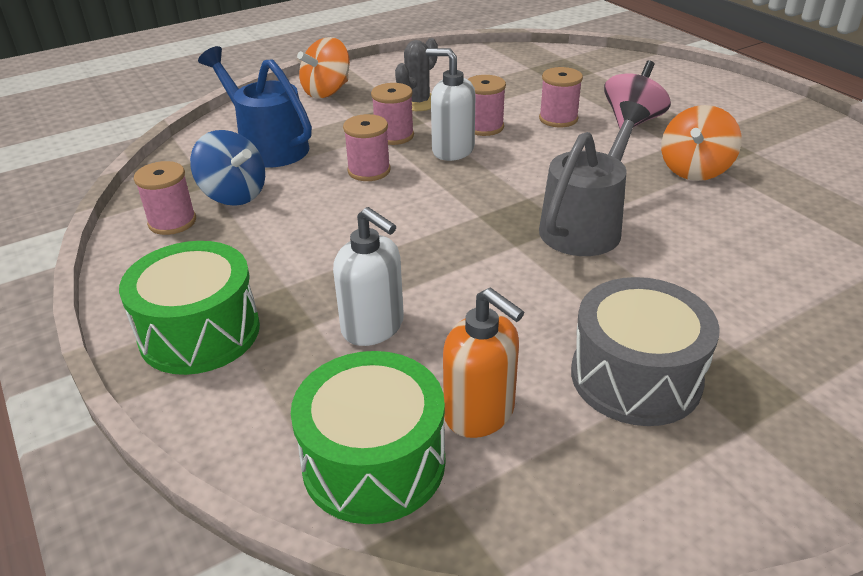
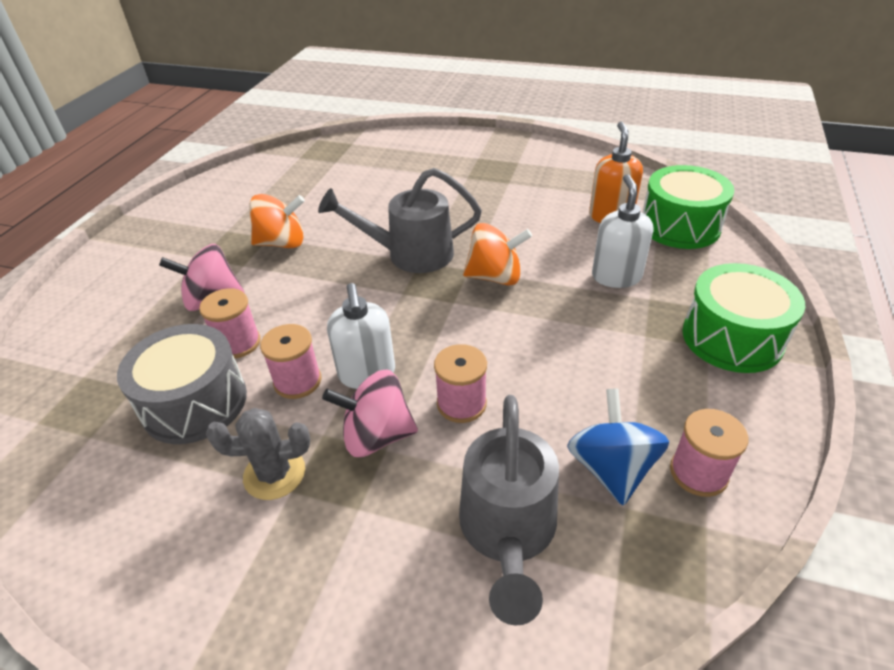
camera: 130 degrees left, 5 degrees up
blue watering can [198,46,312,168] -> grey watering can [459,395,559,626]
orange spinning top [297,37,350,98] -> orange spinning top moved to [463,223,532,285]
pink spool [371,83,414,145] -> pink spinning top [322,370,418,457]
grey drum [571,277,720,426] -> grey drum moved to [117,324,247,444]

